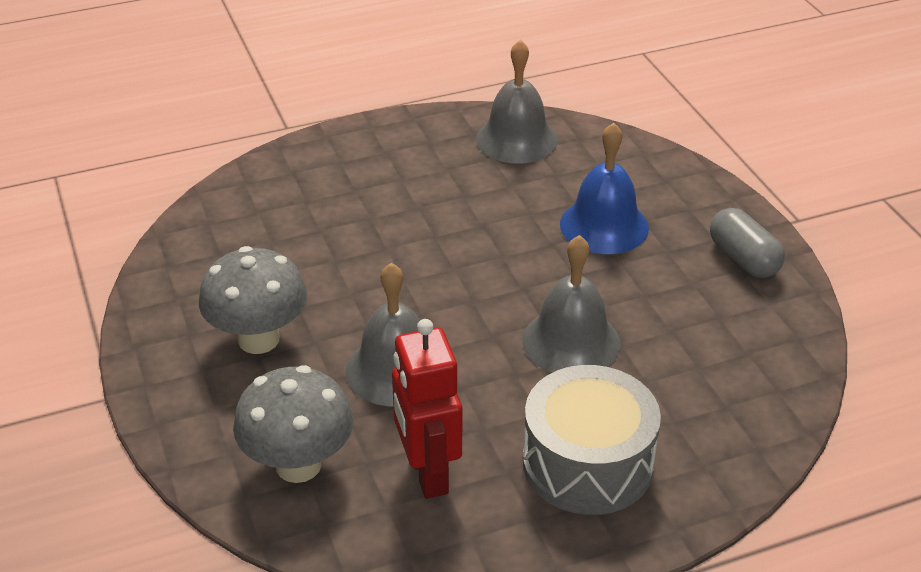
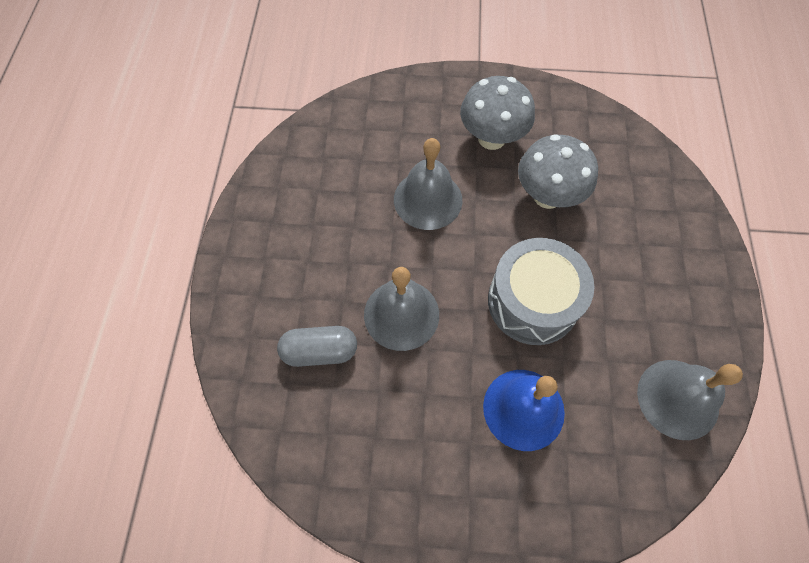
camera: 115 degrees right, 25 degrees up
grey mushroom [233,365,353,483] -> grey mushroom moved to [518,134,598,209]
red robot [392,319,462,499] -> none
grey drum [523,365,661,515] -> grey drum moved to [488,238,595,345]
grey capsule [710,208,785,278] -> grey capsule moved to [277,326,357,367]

